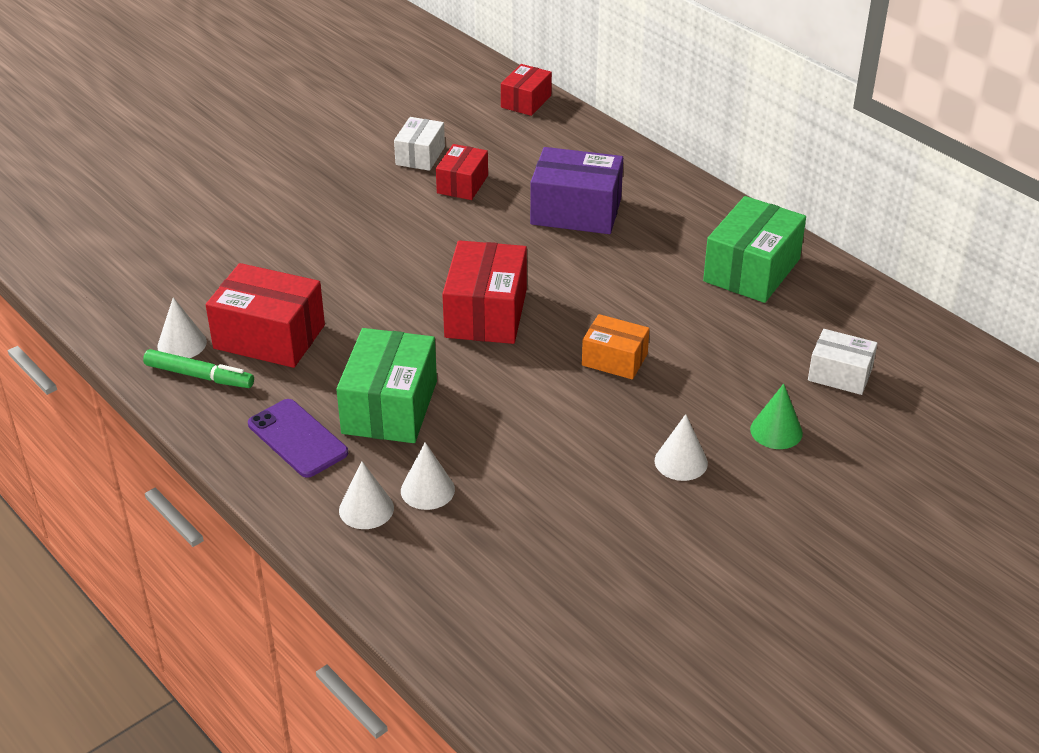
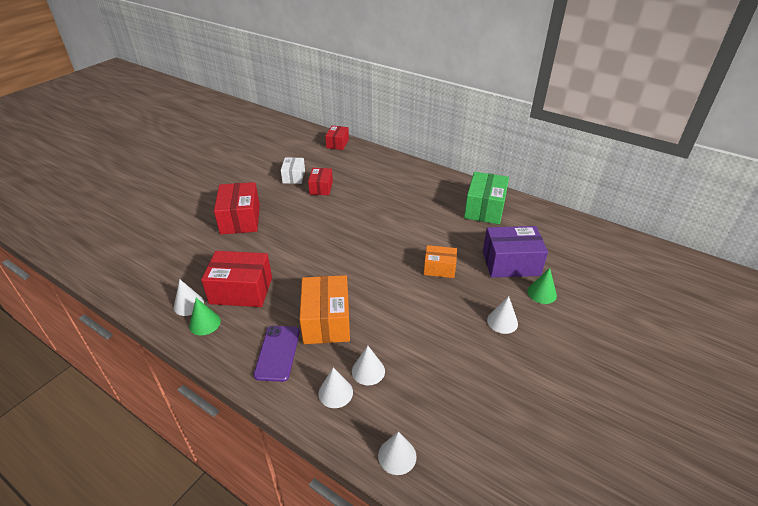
camera: 15 degrees left, 0 degrees up
green marker [143,349,254,388] -> green cone [189,298,221,335]
purple phone [248,399,348,478] -> purple phone turned 60 degrees clockwise [253,326,300,382]
green box [336,328,437,443] -> orange box [299,275,350,344]
red box [442,240,527,344] -> red box moved to [214,182,260,234]
purple box [530,147,623,234] -> purple box moved to [483,226,548,278]
white box [808,329,878,395] -> none
none -> white cone [378,432,417,475]

